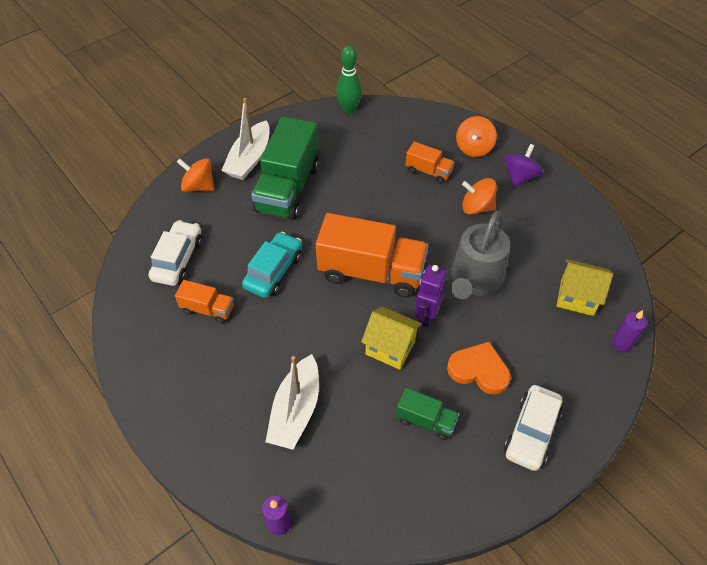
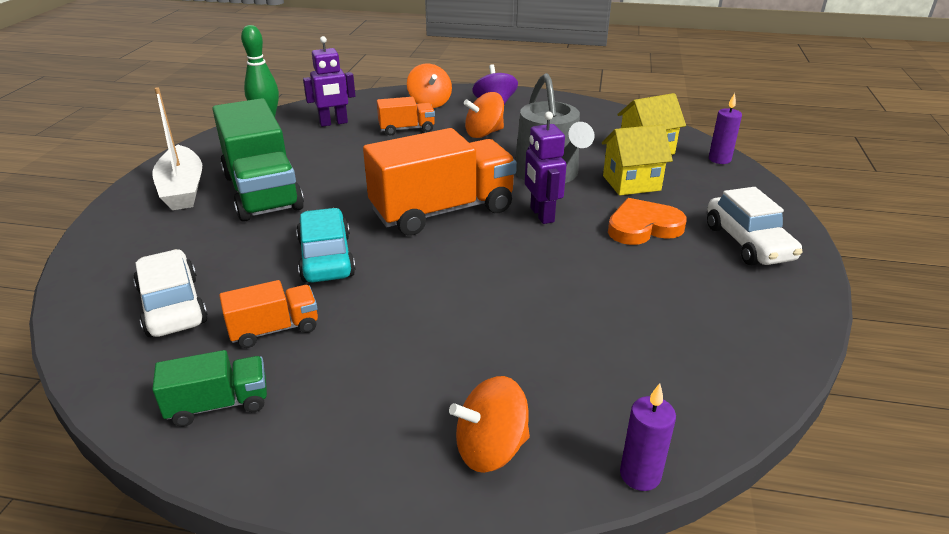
camera: 40 degrees left, 20 degrees down
orange spinning top [177,158,214,192] -> orange spinning top moved to [449,376,530,473]
white boat [265,354,319,450] -> none
yellow house [361,307,422,370] -> yellow house moved to [602,124,673,195]
green truck [396,388,459,440] -> green truck moved to [152,350,267,427]
none -> purple robot [303,36,355,127]

